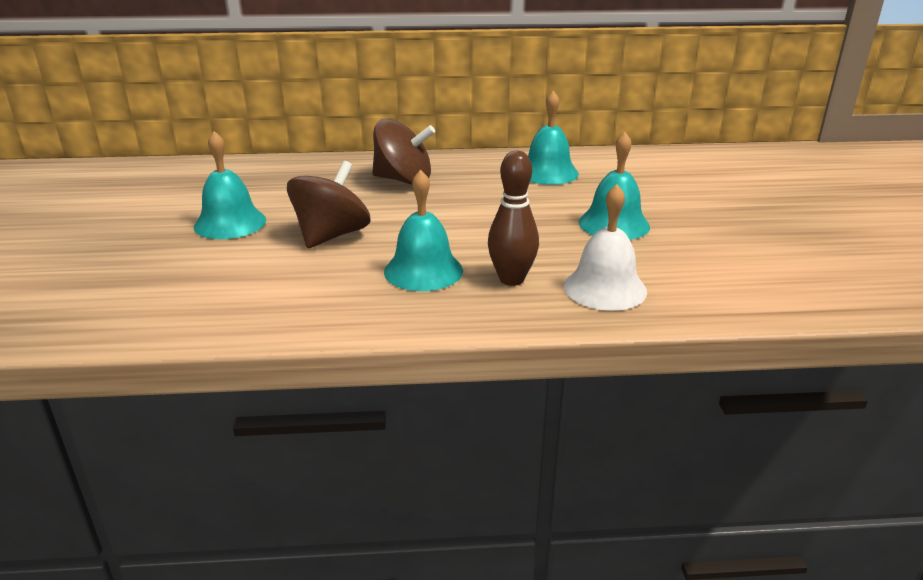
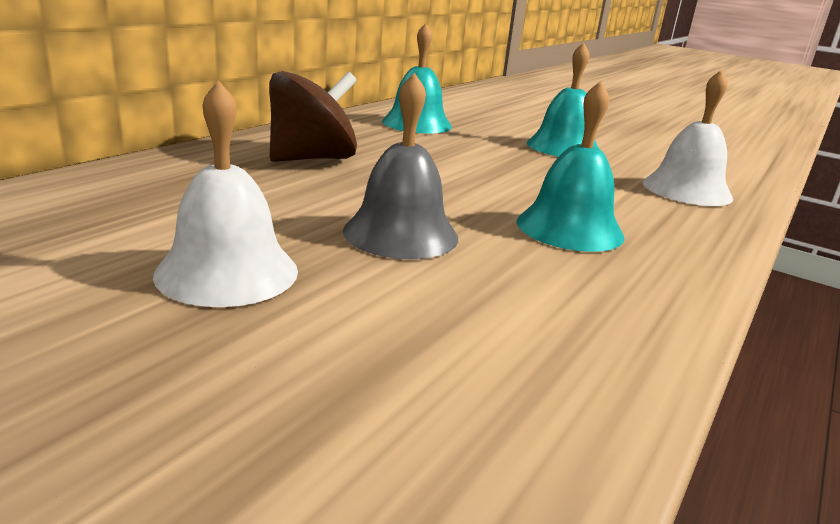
camera: 55 degrees left, 5 degrees down
turquoise bell [194,131,266,239] -> white bell [153,80,298,307]
brown spinning top [287,161,371,248] -> grey bell [343,72,458,259]
brown bowling pin [488,151,539,286] -> none

